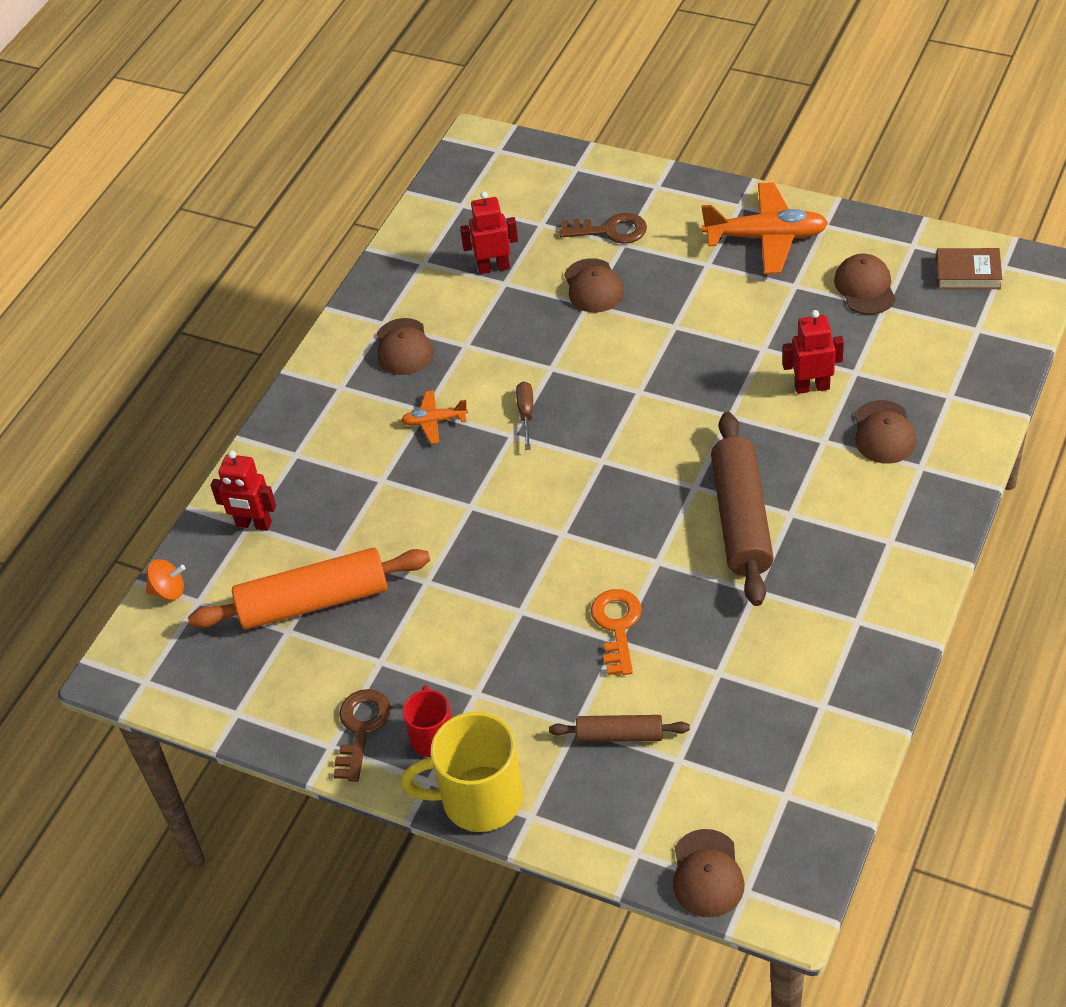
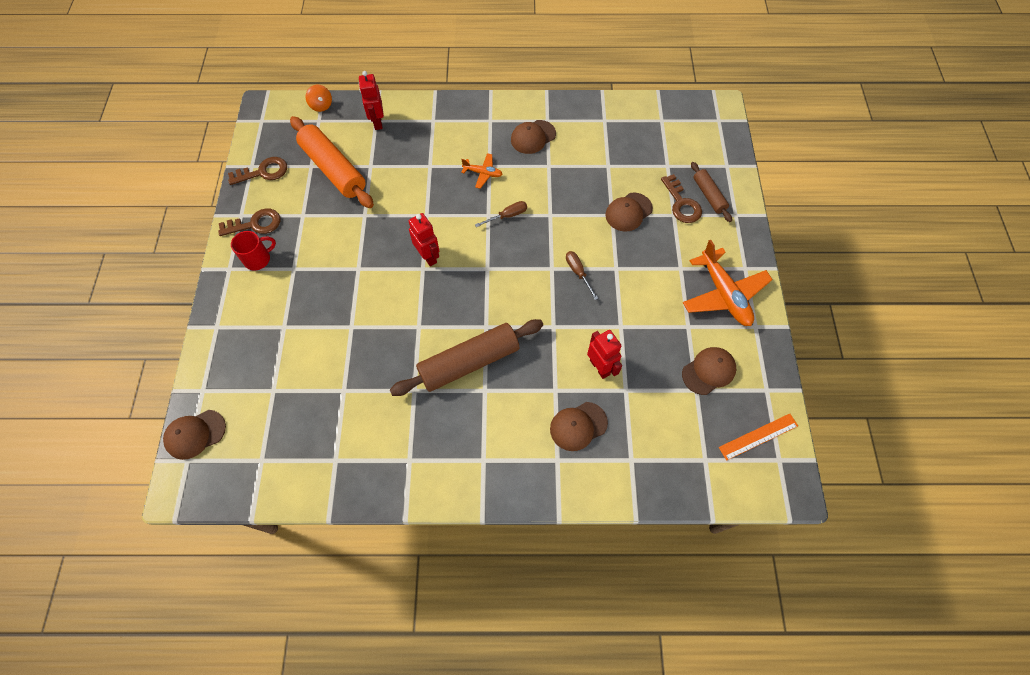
camera: 60 degrees right, 15 degrees up
orange plane [401,390,468,444] -> orange plane turned 135 degrees clockwise [461,153,503,189]
yellow mug [401,712,523,832] -> none
red robot [460,191,518,274] -> red robot moved to [409,213,439,266]
brown rolling pin [549,715,690,742] -> brown rolling pin moved to [691,162,732,222]
orange key [591,589,642,675] -> none
brown book [936,248,1002,289] -> orange ruler [719,414,798,461]
none -> brown key [228,157,287,185]
none -> brown screwdriver [566,251,598,300]

